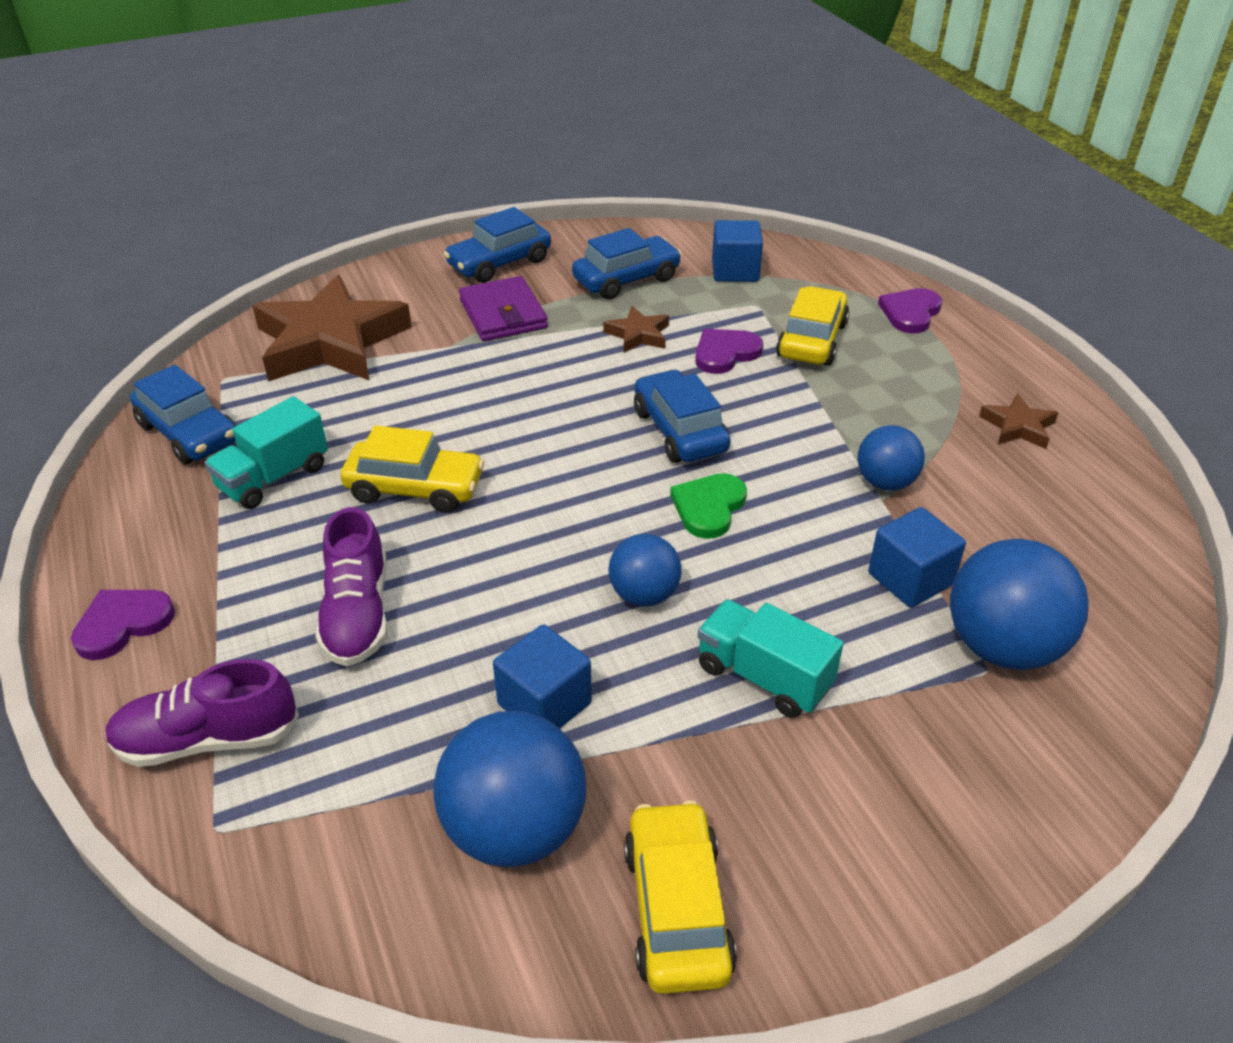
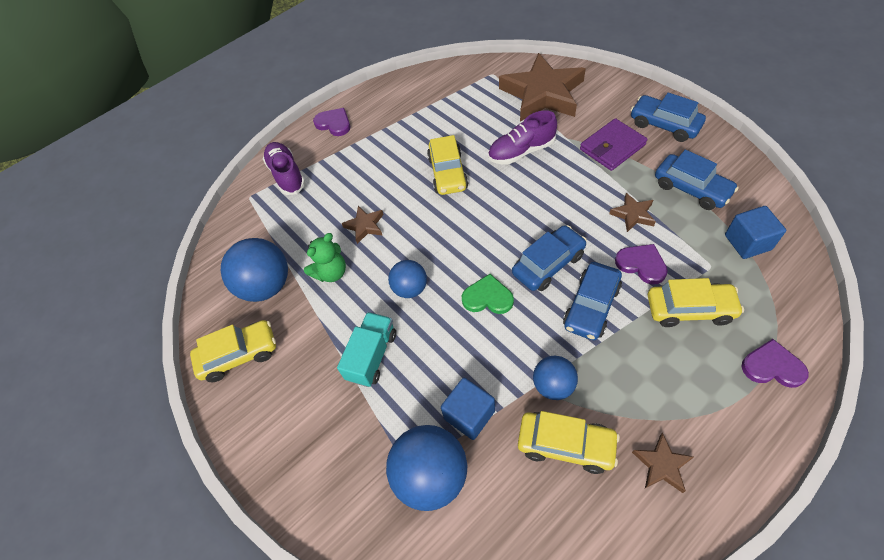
camera: 80 degrees right, 15 degrees up
blue car [130,364,237,464] -> blue car moved to [563,262,622,340]
turquoise truck [205,396,328,509] -> none
purple shoe [316,507,388,667] -> purple shoe moved to [488,110,557,165]
blue cube [493,625,592,729] -> green teddy bear [304,233,346,282]
none -> brown star [342,206,384,244]
none -> yellow car [518,411,620,474]

